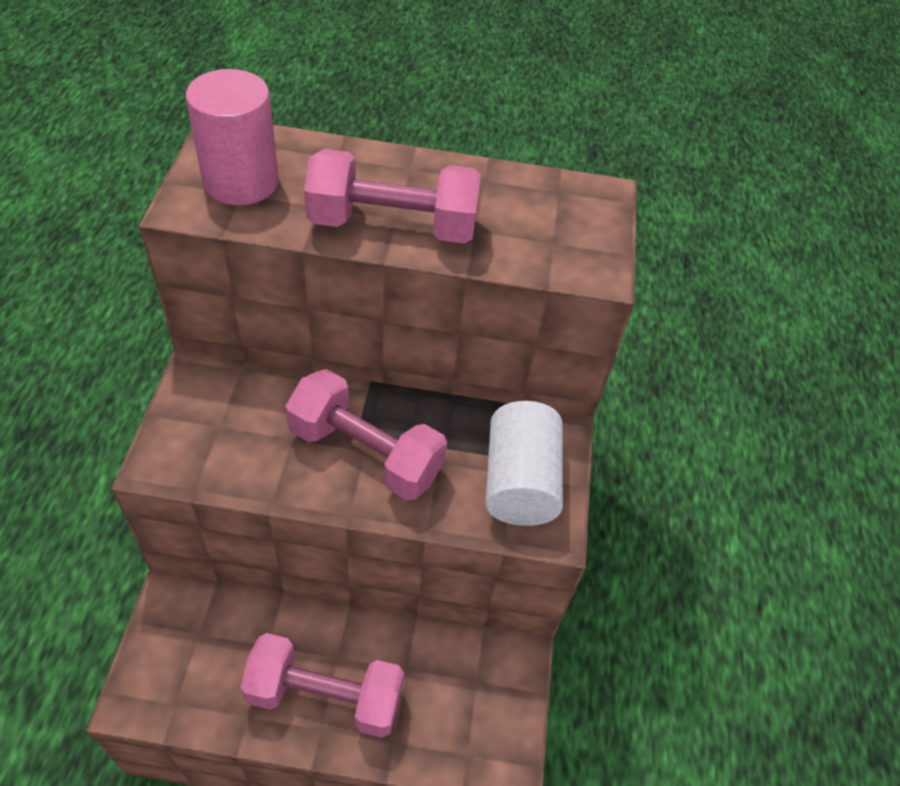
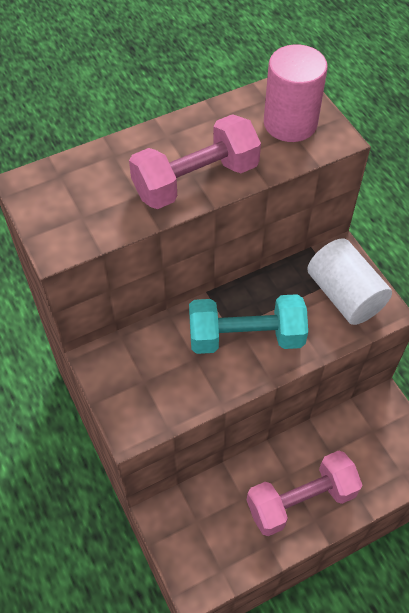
camera: 30 degrees left, 5 degrees up
pink cylinder [186,69,279,206] -> pink cylinder moved to [264,44,328,142]
pink dumbbell [286,369,447,501] -> turquoise dumbbell [189,294,308,354]

